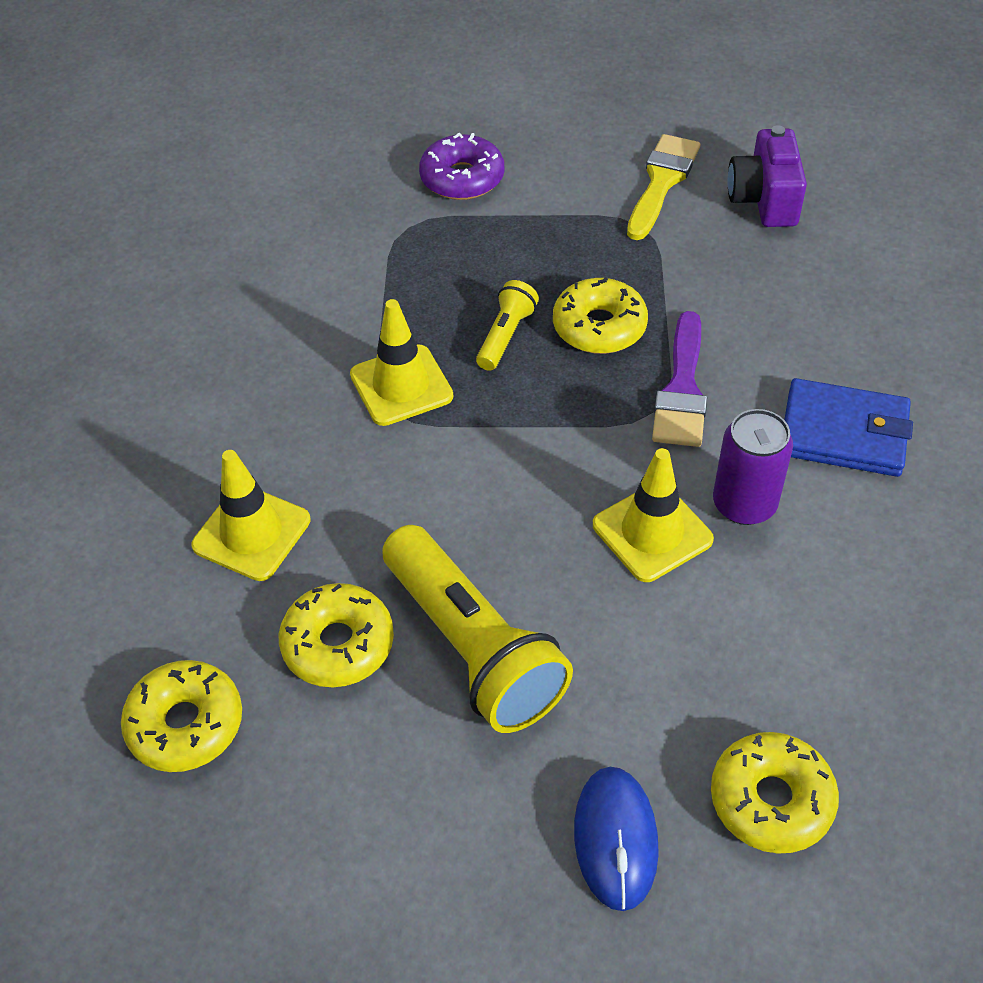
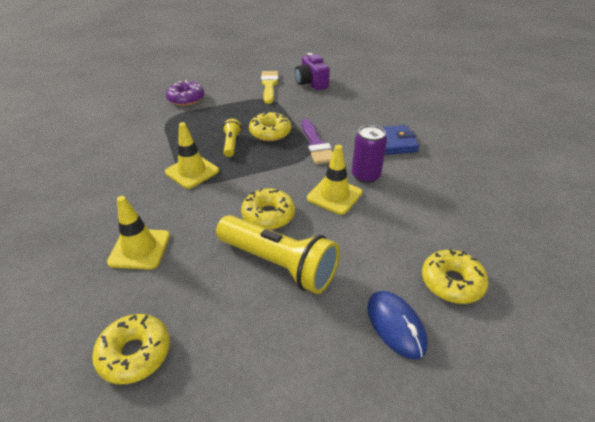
camera: 25 degrees left, 10 degrees down
yellow donut [279,583,394,687] -> yellow donut moved to [241,188,295,230]

